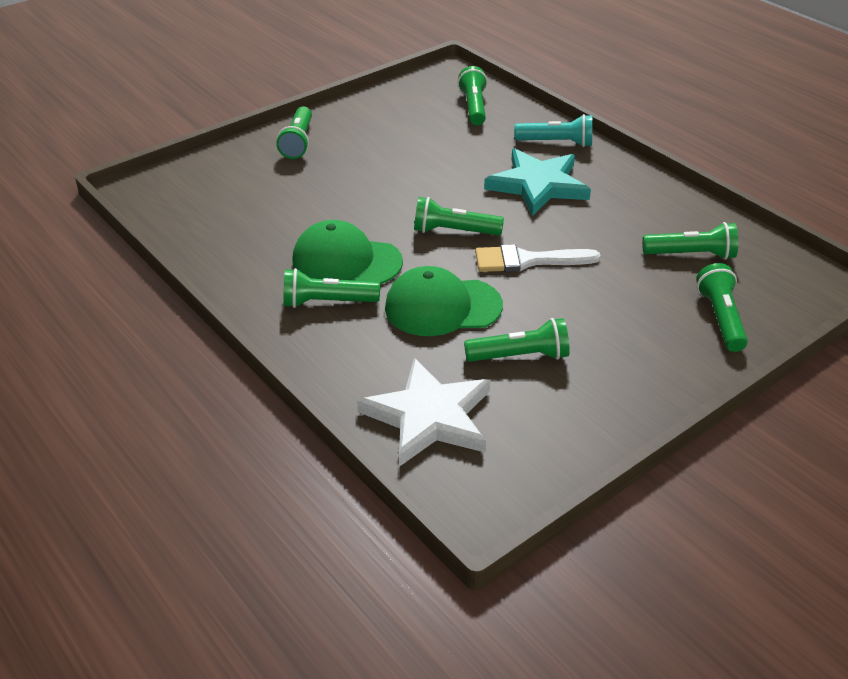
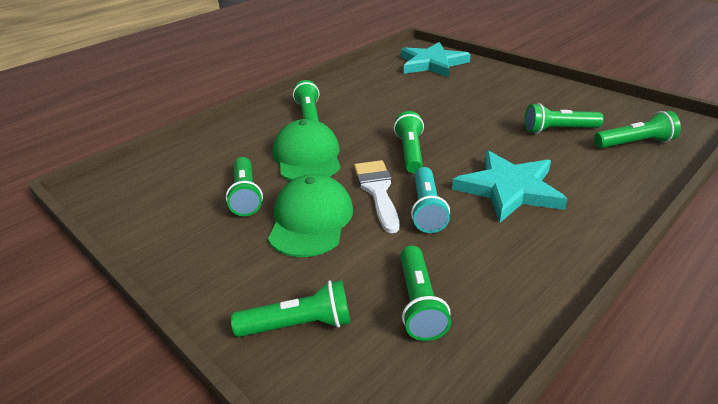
camera: 85 degrees right, 5 degrees down
green flashlight [276,106,312,159] -> green flashlight moved to [525,103,604,134]
green cap [292,220,403,284] -> green cap moved to [268,174,353,257]
white star [357,358,490,467] -> none
turquoise flashlight [514,114,593,147] -> turquoise flashlight moved to [411,167,450,233]
none -> turquoise star [401,42,470,77]

